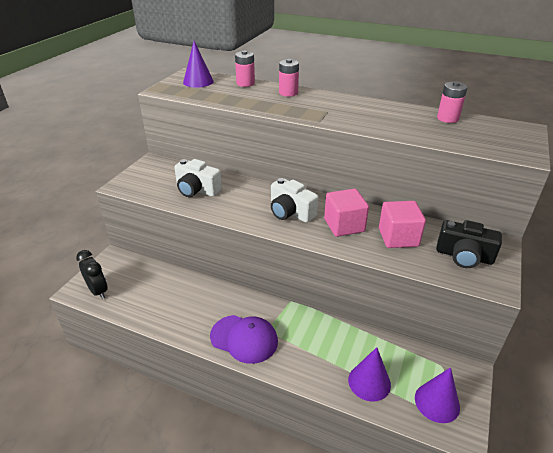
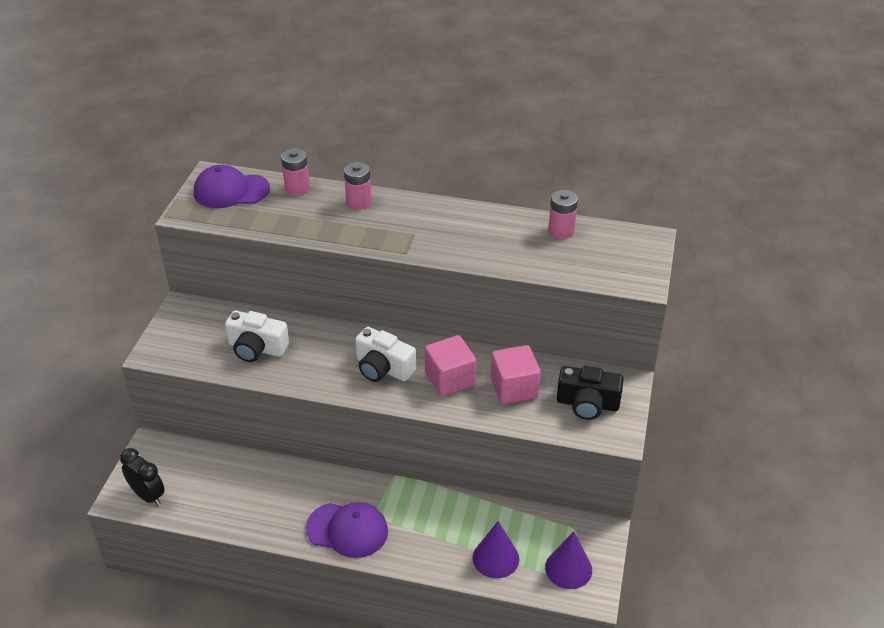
camera: 10 degrees left, 5 degrees up
purple cone [183,41,214,88] -> purple cap [194,165,270,208]

